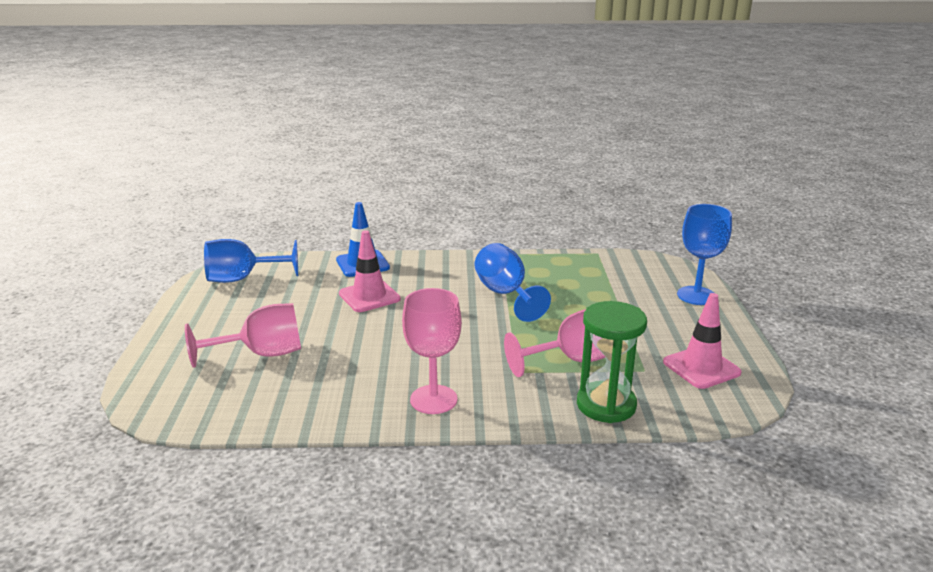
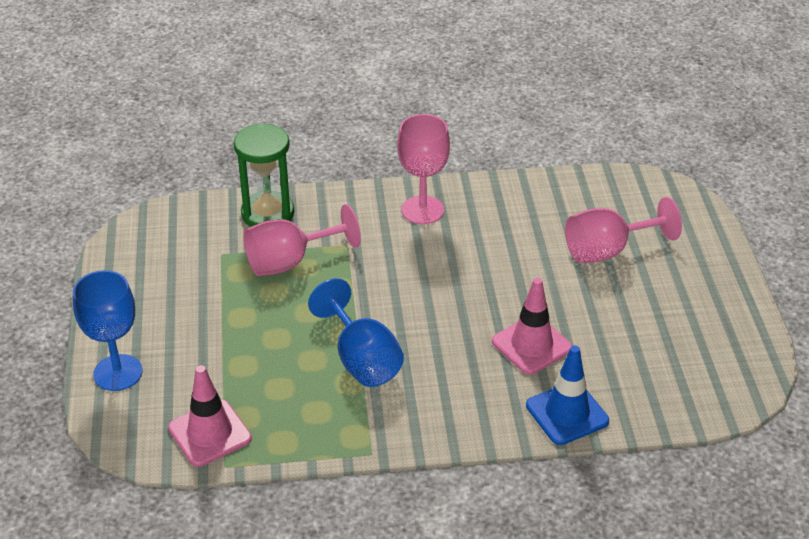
camera: 175 degrees right, 15 degrees up
blue goblet [204,239,298,283] -> none
pink traffic cone [663,293,742,389] -> pink traffic cone moved to [168,365,252,467]

